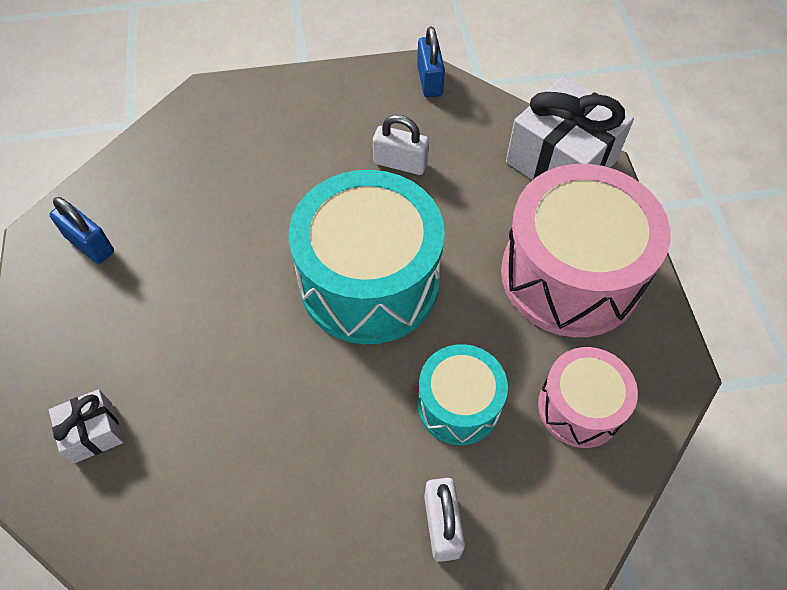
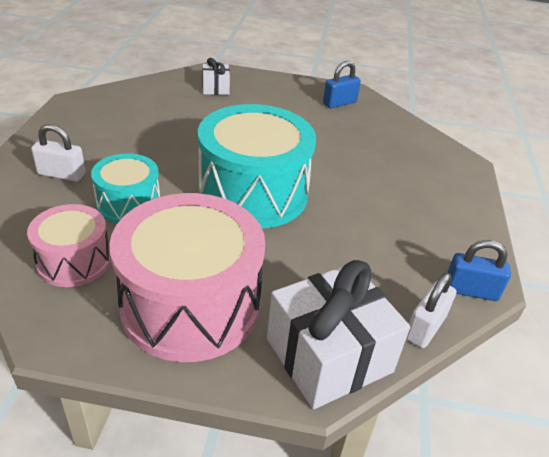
camera: 105 degrees right, 20 degrees down
white padlock [373,115,429,175] -> white padlock moved to [406,273,456,348]

